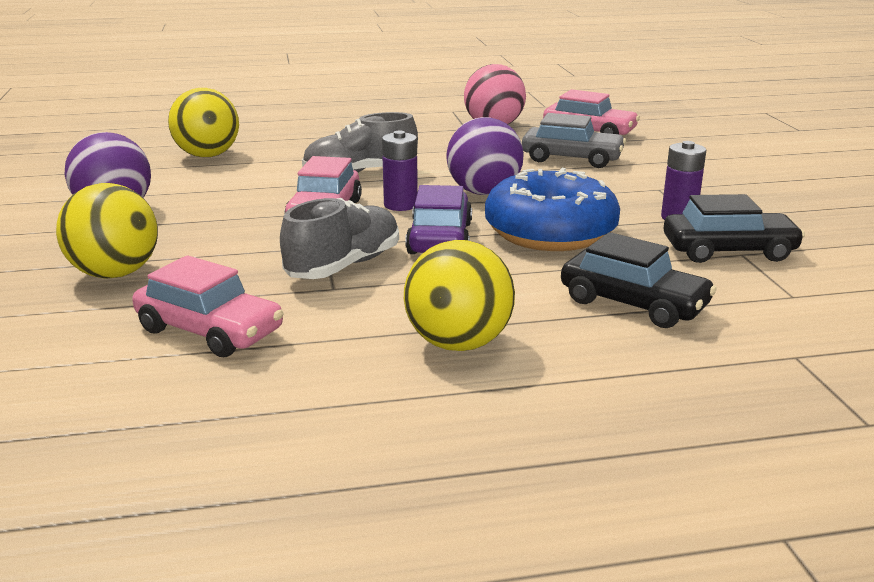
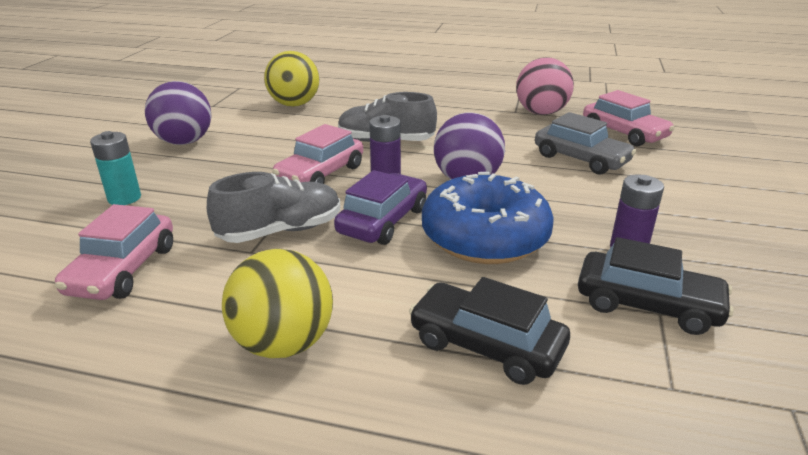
camera: 25 degrees right, 5 degrees up
yellow ball [56,183,158,279] -> turquoise battery [90,131,141,205]
pink car [132,255,284,357] -> pink car turned 45 degrees clockwise [55,204,173,300]
black car [561,232,717,328] -> black car turned 150 degrees clockwise [409,277,570,385]

